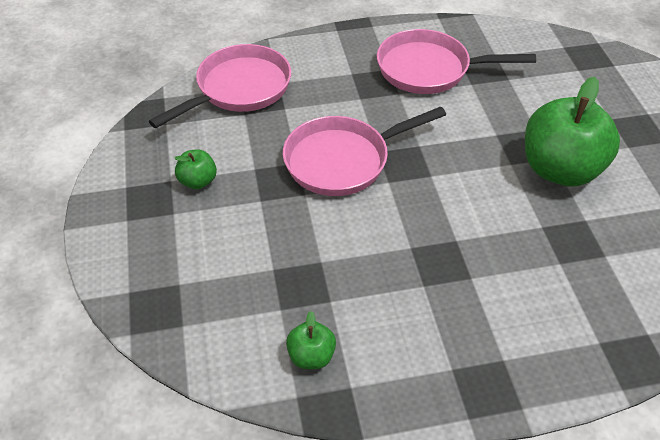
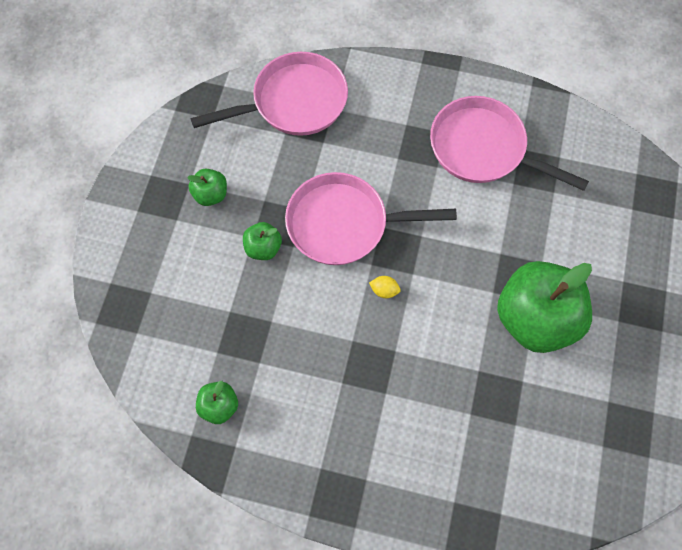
camera: 25 degrees right, 20 degrees up
none -> green apple [243,222,282,260]
none -> yellow lemon [369,276,401,298]

